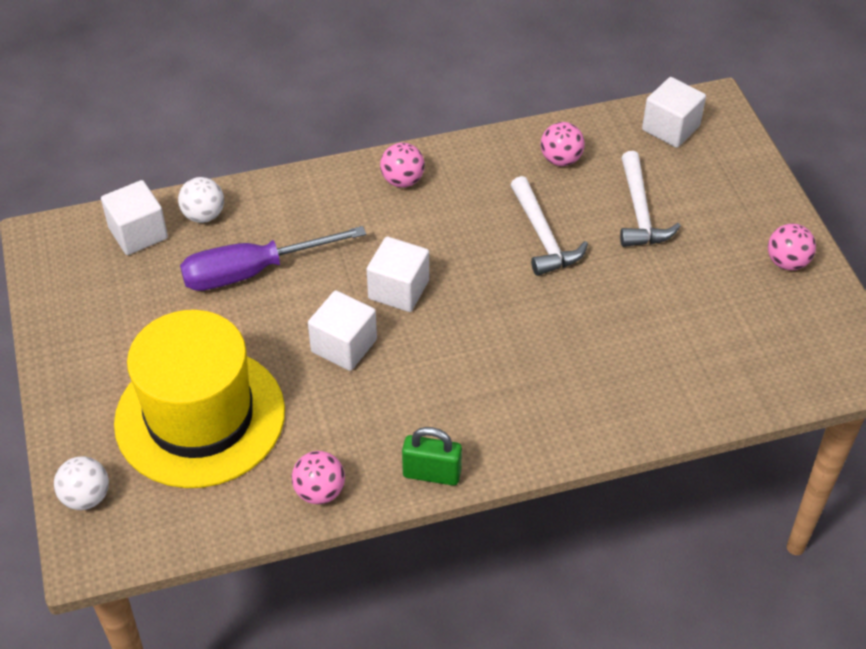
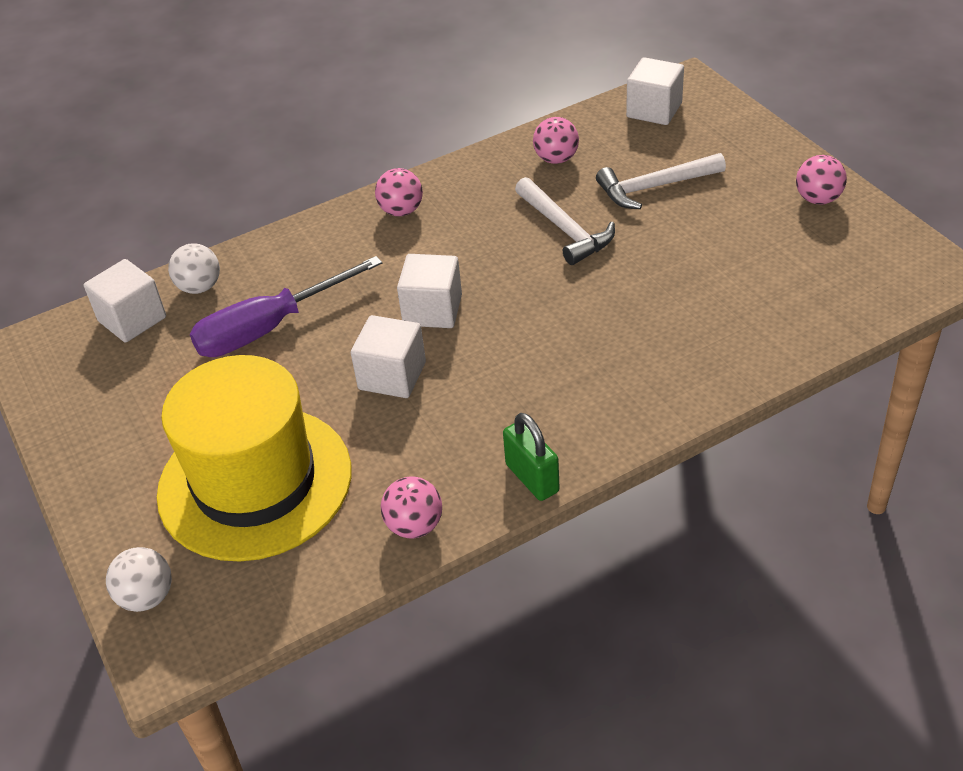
camera: 10 degrees left, 5 degrees down
green padlock [402,427,462,486] -> green padlock turned 60 degrees clockwise [503,413,560,501]
white hammer [620,151,681,247] -> white hammer turned 90 degrees clockwise [596,153,726,209]

